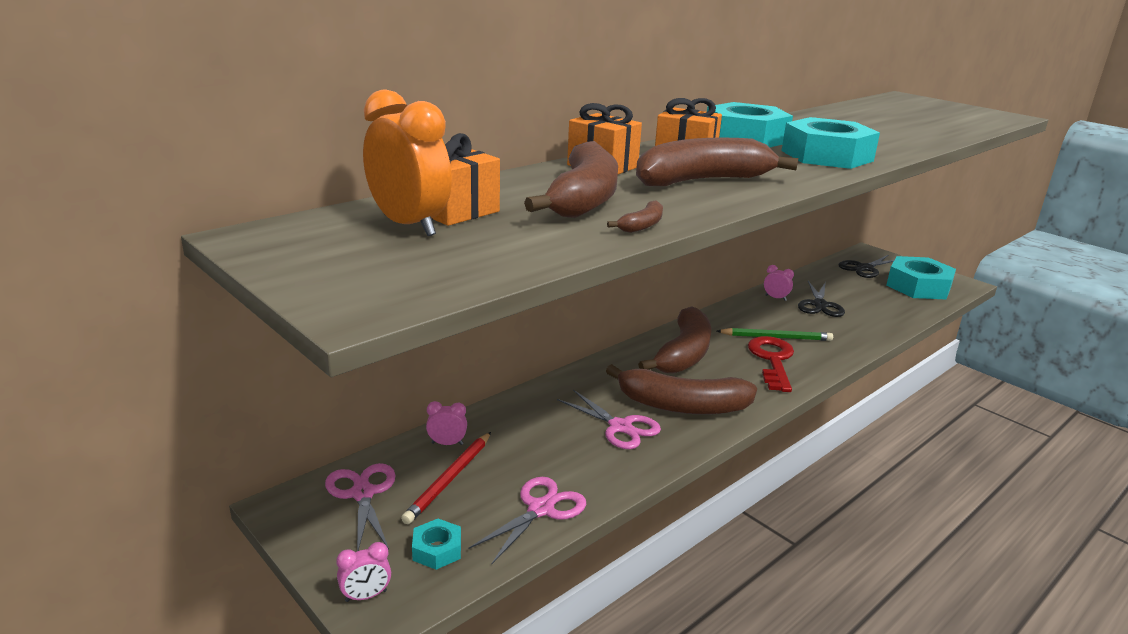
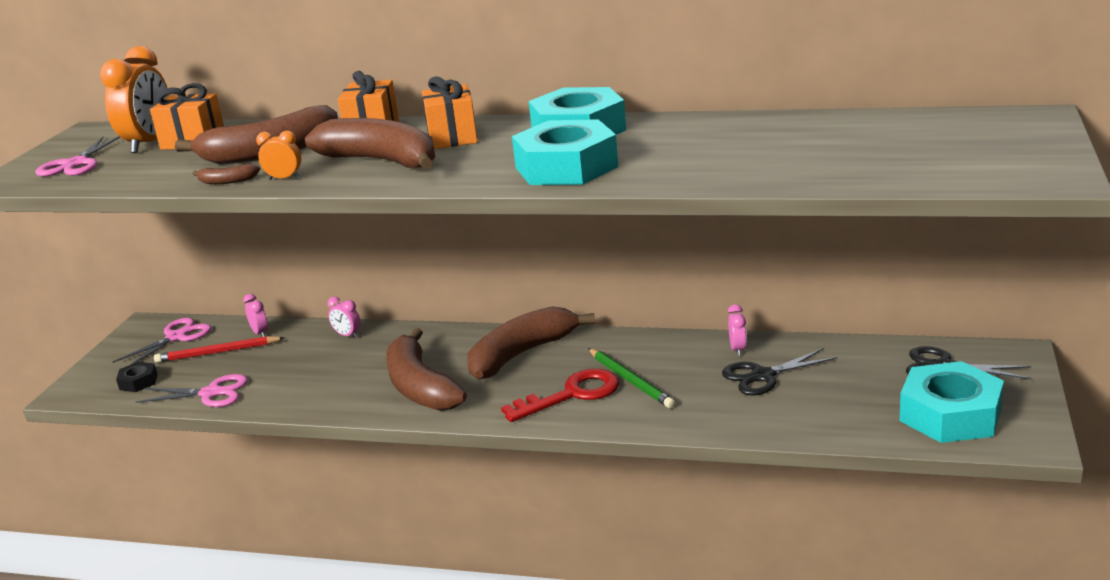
camera: 60 degrees right, 0 degrees up
pink clock [336,542,391,602] -> pink clock moved to [328,297,361,338]
turquoise nut [412,519,461,570] -> black nut [116,362,158,392]
pink scissors [557,390,661,449] -> pink scissors moved to [35,136,120,177]
brown banana [638,306,711,374] -> brown banana turned 150 degrees clockwise [467,306,595,380]
none -> orange clock [256,131,301,180]

